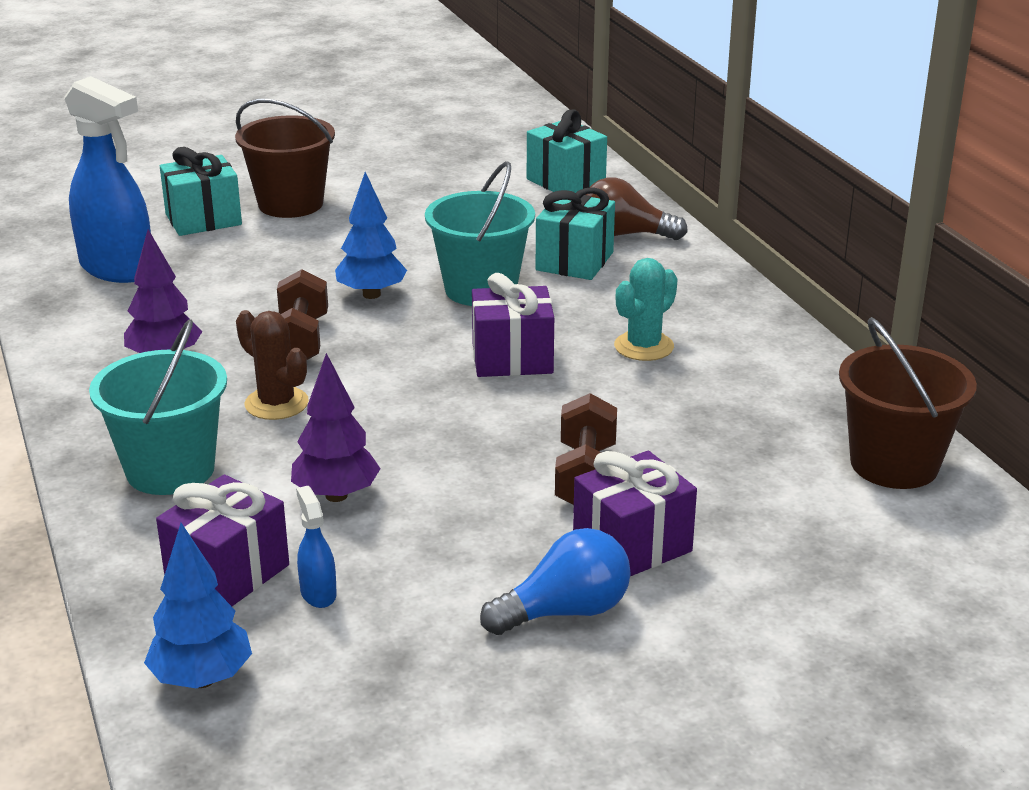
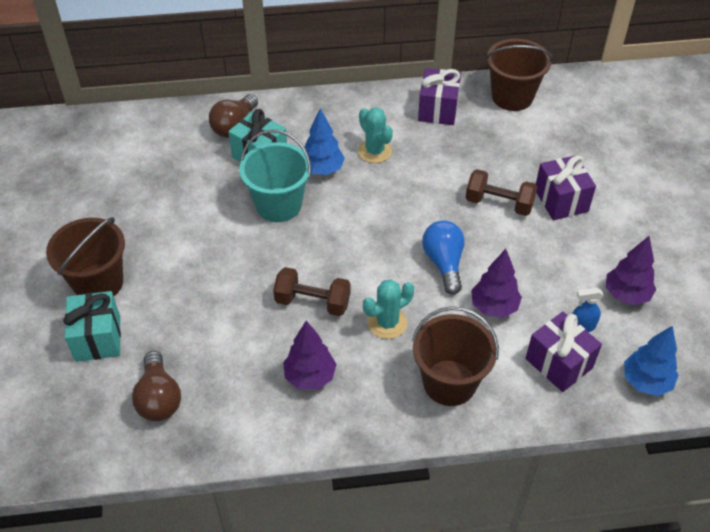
camera: 75 degrees left, 20 degrees up
blue spray bottle [65,76,151,283] -> brown light bulb [132,351,181,421]
turquoise bucket [89,319,227,495] -> brown bucket [412,306,499,406]
brown cactus [236,310,309,420] -> turquoise cactus [363,279,414,339]
blue tree [335,172,407,299] -> blue tree moved to [304,108,345,175]
purple gift [472,273,554,377] -> purple gift moved to [418,68,461,125]
blue light bulb [480,528,631,635] -> blue light bulb moved to [422,220,465,295]
turquoise gift [527,109,607,193] -> none
none -> purple tree [606,236,656,305]

